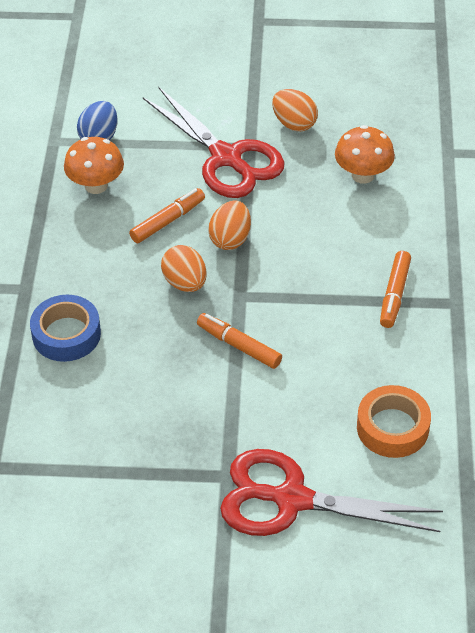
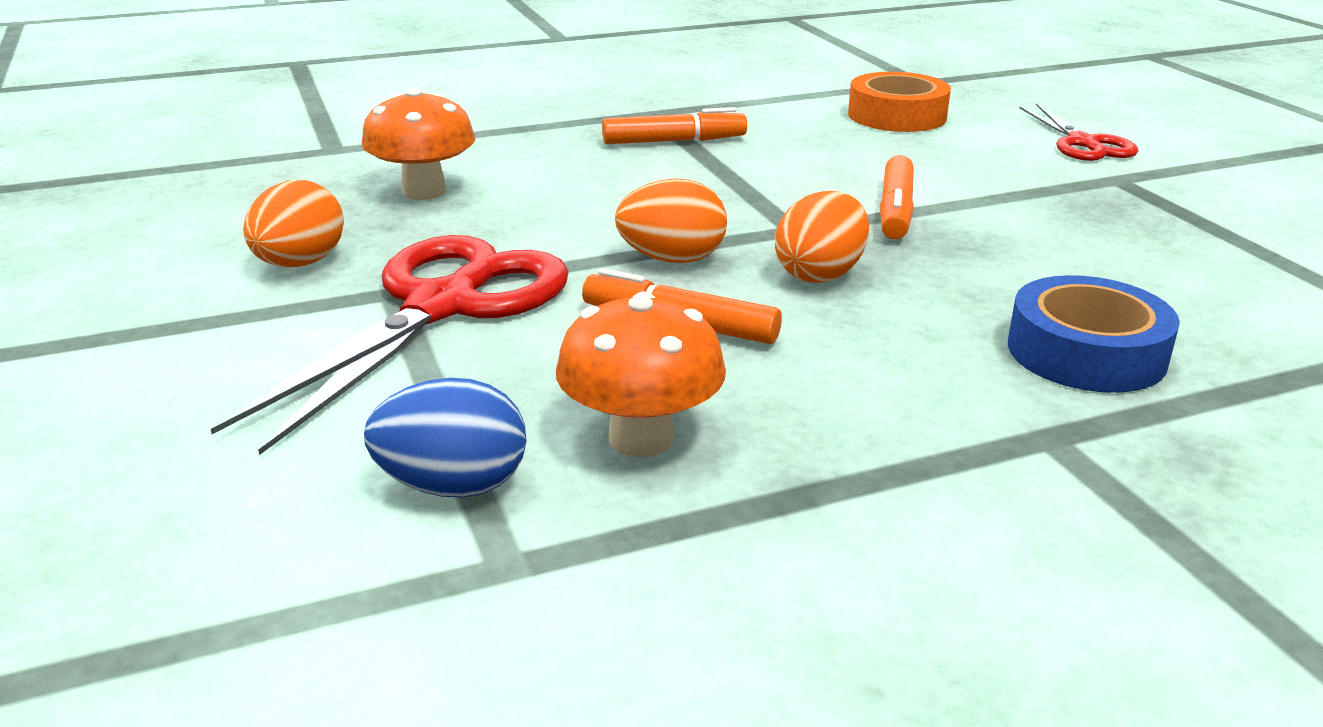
camera: 115 degrees left, 20 degrees down
red scissors [220,449,443,536] -> red scissors [1019,103,1138,161], size x0.55

